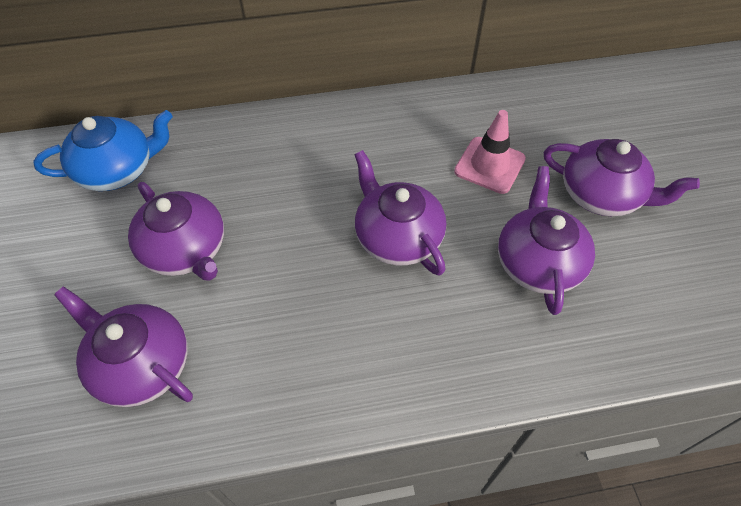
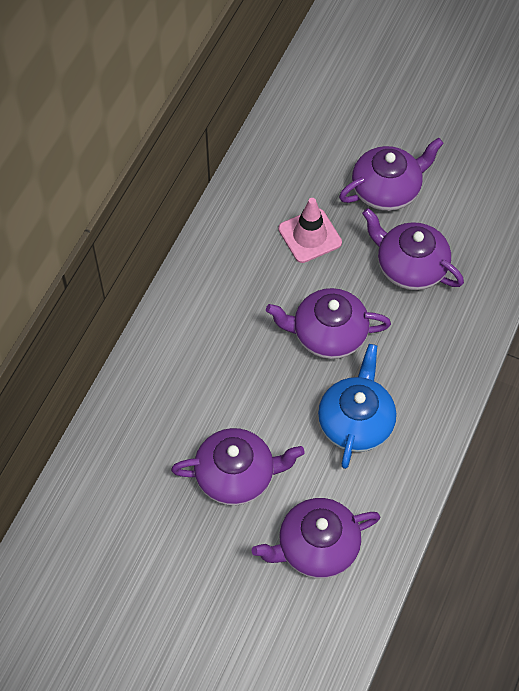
camera: 55 degrees left, 5 degrees up
blue teapot [33,110,173,191] -> blue teapot moved to [318,344,396,469]

